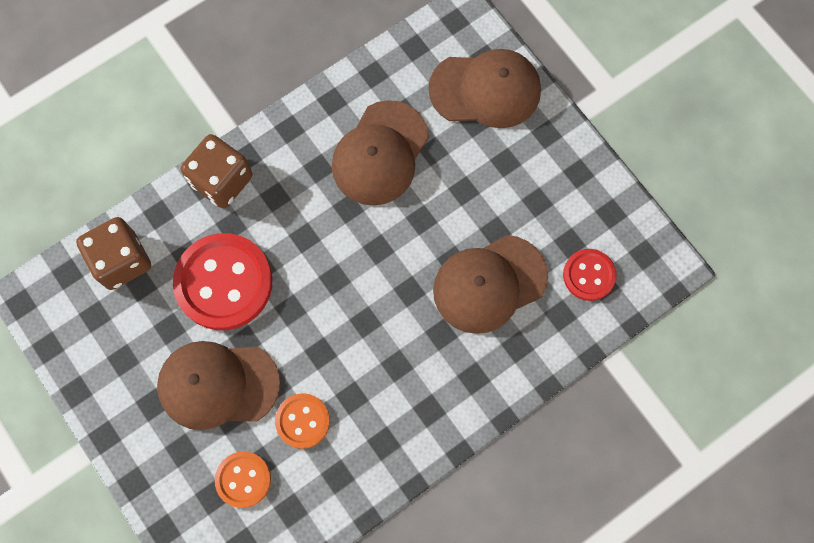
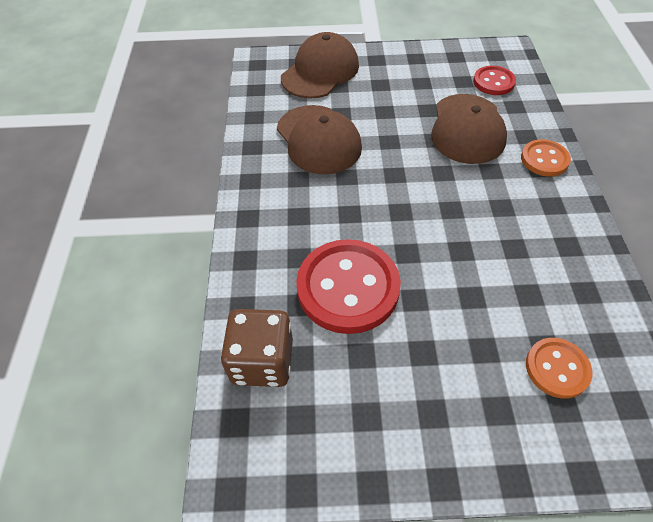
camera: 55 degrees left, 20 degrees down
brown cap [157,341,280,430] -> none
brown dice [181,134,253,209] -> none
orange button [275,393,330,449] -> orange button moved to [521,139,571,177]

